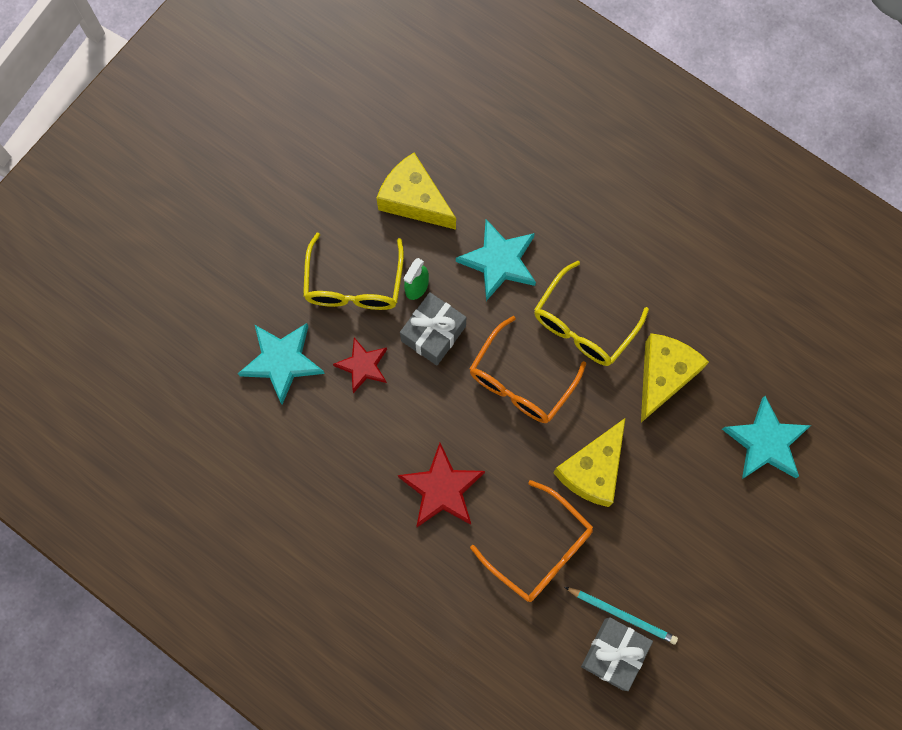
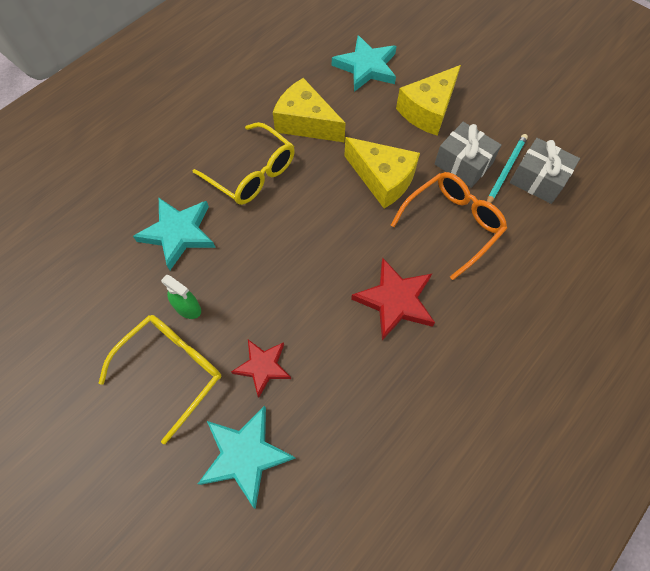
camera: 85 degrees left, 10 degrees down
yellow glasses [303,233,404,310] -> yellow glasses turned 60 degrees counterclockwise [99,315,221,444]
yellow cheese [376,153,456,230] -> yellow cheese moved to [396,65,461,136]
grey gift [400,292,466,366] -> grey gift moved to [435,122,502,188]
orange glasses [470,316,586,423] -> none

